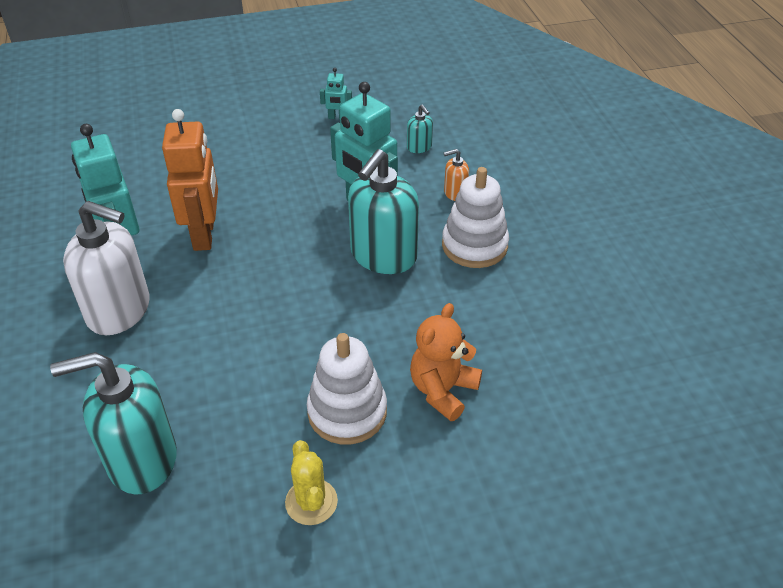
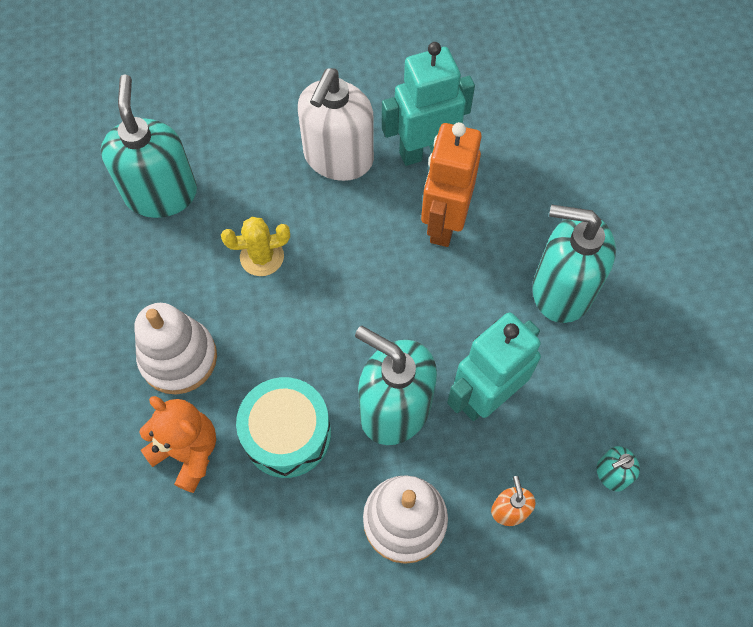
camera: 95 degrees right, 20 degrees up
orange robot [162,109,218,251] -> orange robot turned 105 degrees clockwise [421,122,482,247]
yellow cactus [285,440,338,525] -> yellow cactus moved to [221,217,290,276]
turquoise robot [320,68,352,119] -> none
none -> turquoise drum [236,377,331,478]
none -> turquoise soap dispenser [532,205,616,323]

